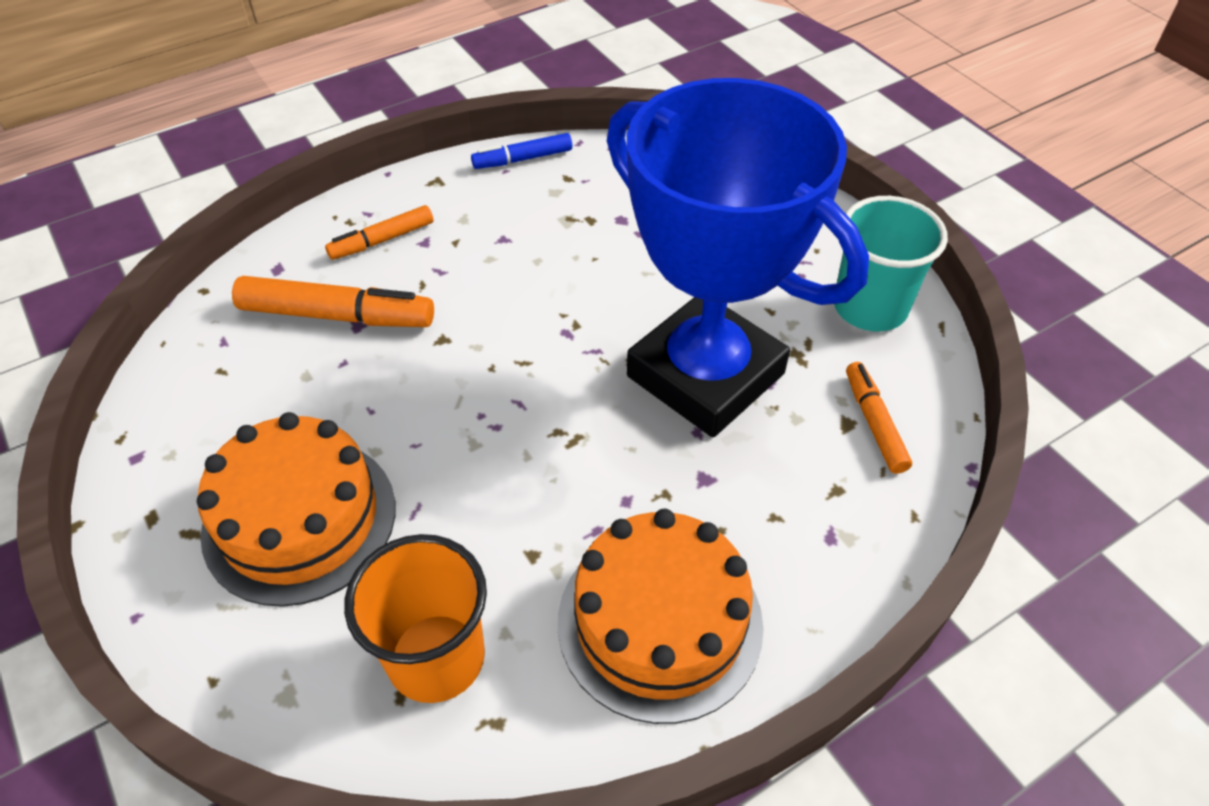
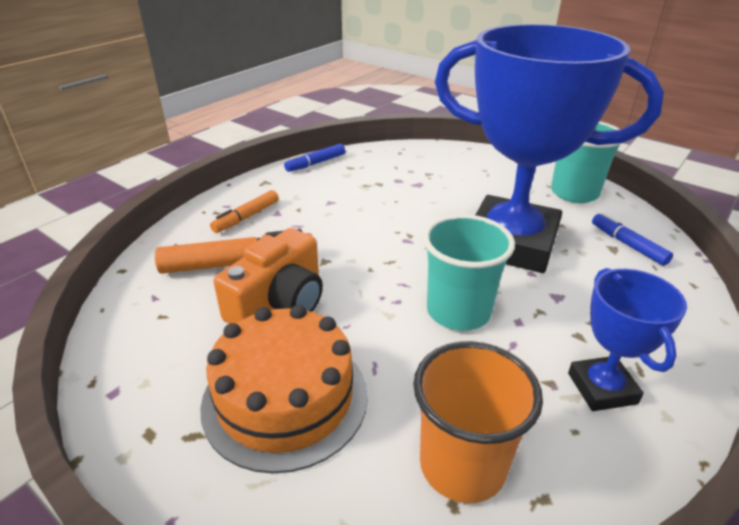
camera: 20 degrees left, 15 degrees down
orange cake [558,509,764,724] -> blue trophy [568,268,687,411]
orange marker [846,362,912,474] -> blue marker [592,213,673,266]
none -> orange camera [214,228,323,324]
none -> turquoise cup [423,214,515,331]

